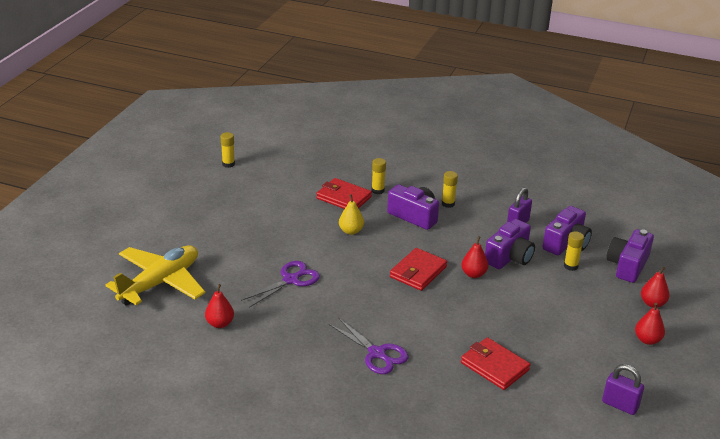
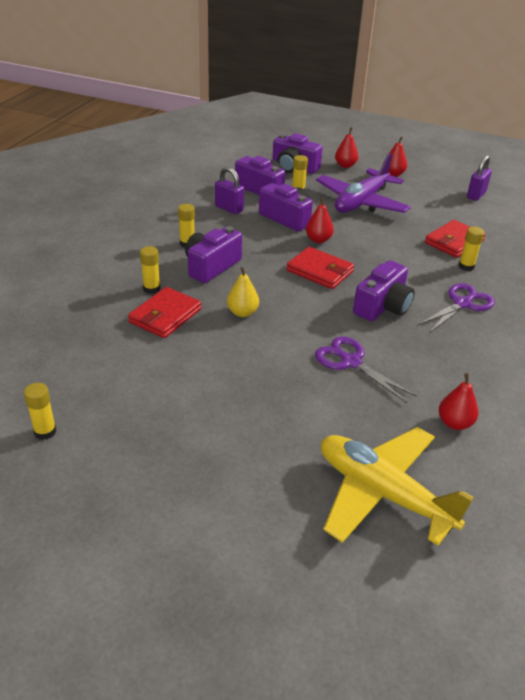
camera: 90 degrees left, 5 degrees up
none -> purple plane [316,153,411,213]
none -> purple camera [353,260,415,321]
none -> yellow glue stick [458,227,484,271]

